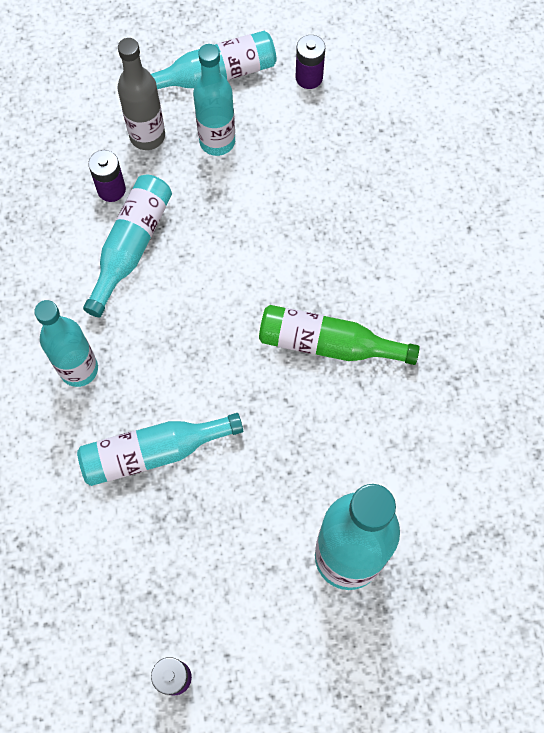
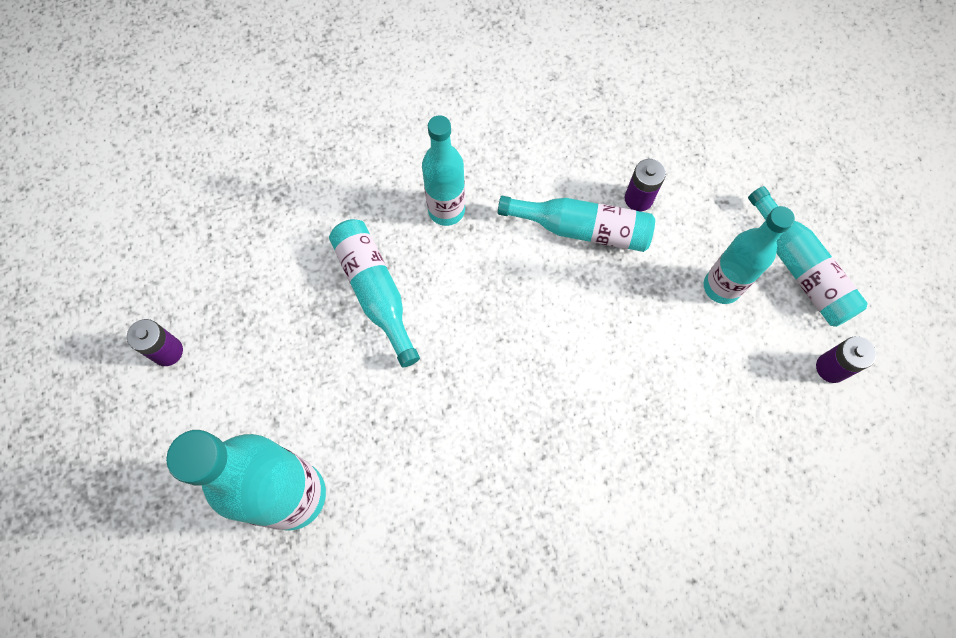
camera: 80 degrees right, 0 degrees up
grey bottle [117,38,165,150] -> none
green bottle [259,305,420,365] -> none

